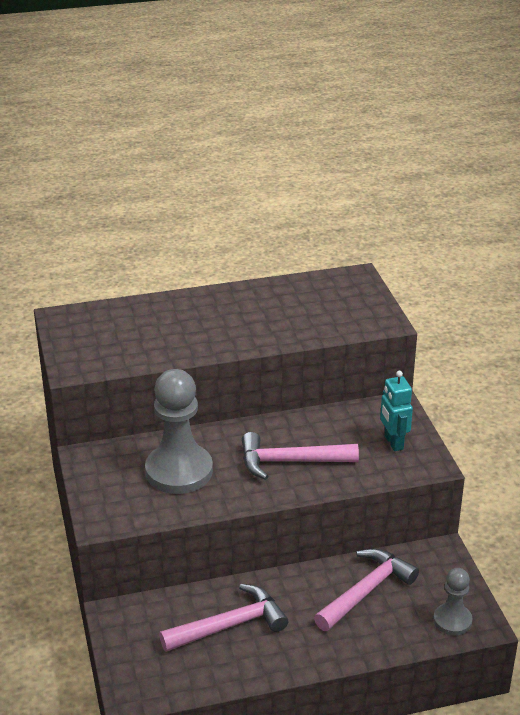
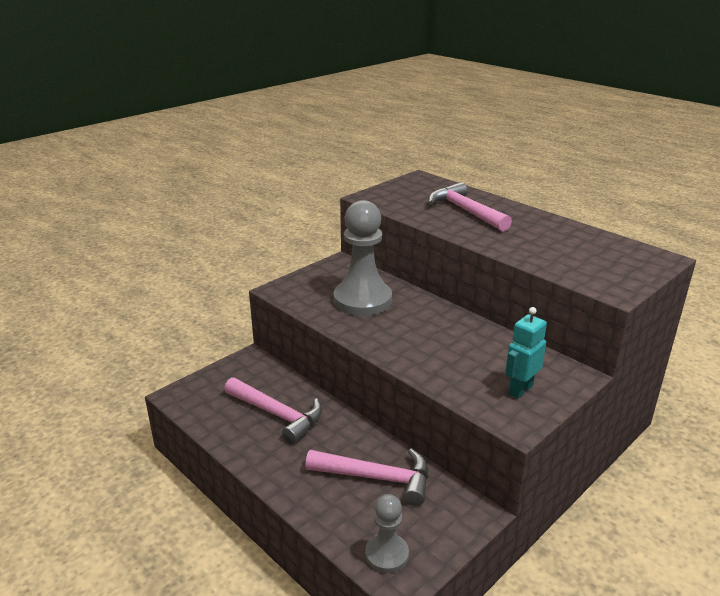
camera: 60 degrees right, 5 degrees down
pink hammer [242,432,359,480] -> pink hammer moved to [428,182,512,232]

